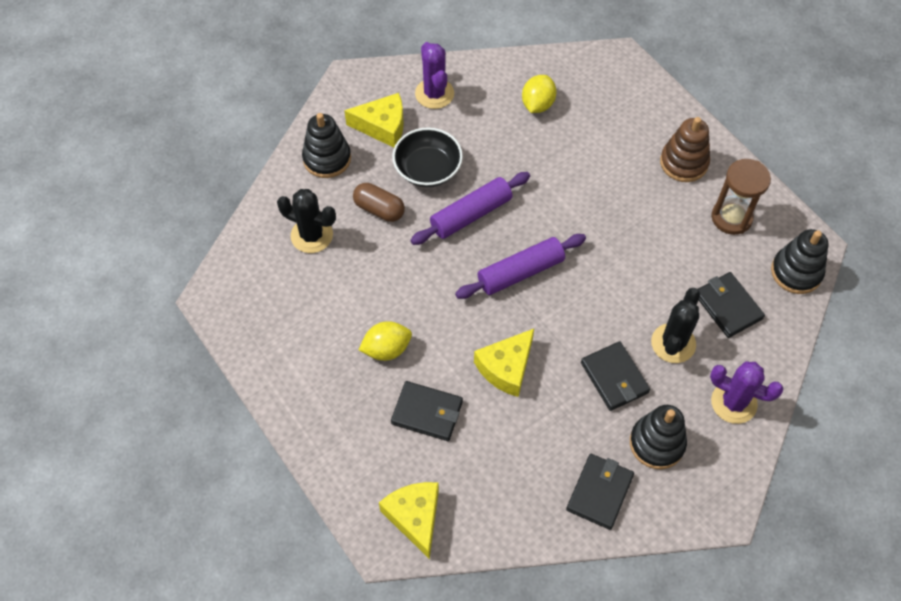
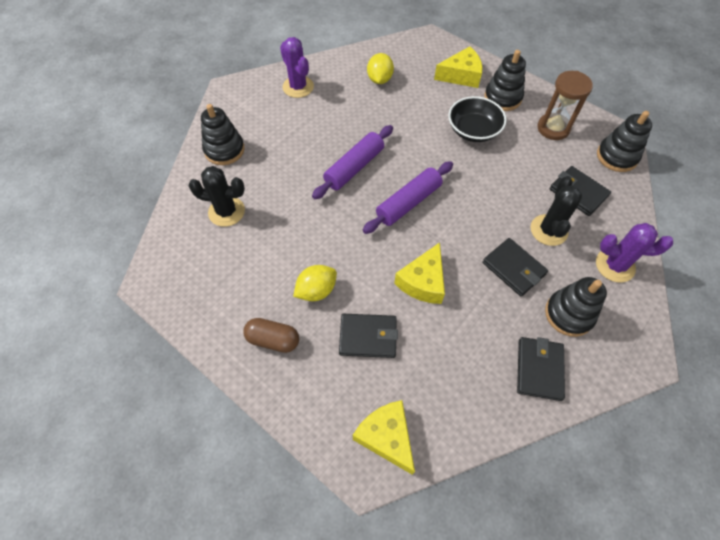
camera: 15 degrees left, 0 degrees up
yellow cheese [344,93,404,148] -> yellow cheese moved to [434,46,483,88]
brown capsule [353,183,405,222] -> brown capsule moved to [243,318,299,353]
black bowl [392,127,463,187] -> black bowl moved to [448,96,507,142]
brown stacking toy [660,117,710,182] -> black stacking toy [484,50,526,111]

